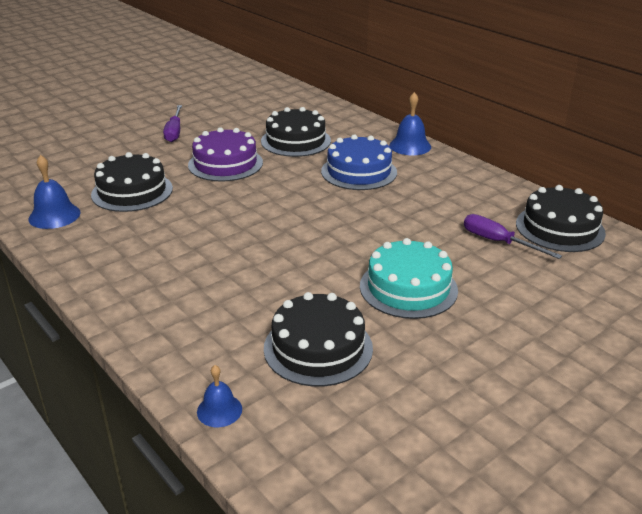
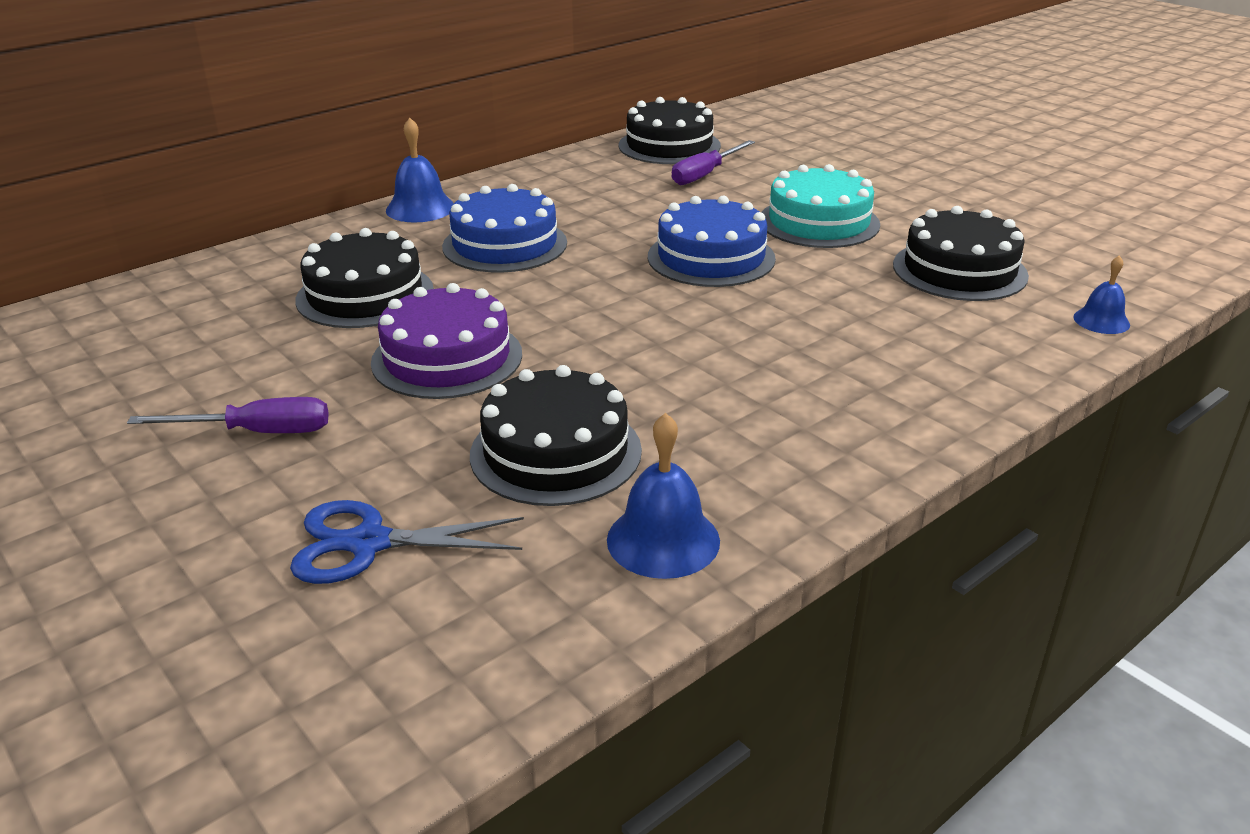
camera: 90 degrees left, 0 degrees up
none -> blue scissors [290,500,524,584]
none -> blue cake [648,196,776,287]

